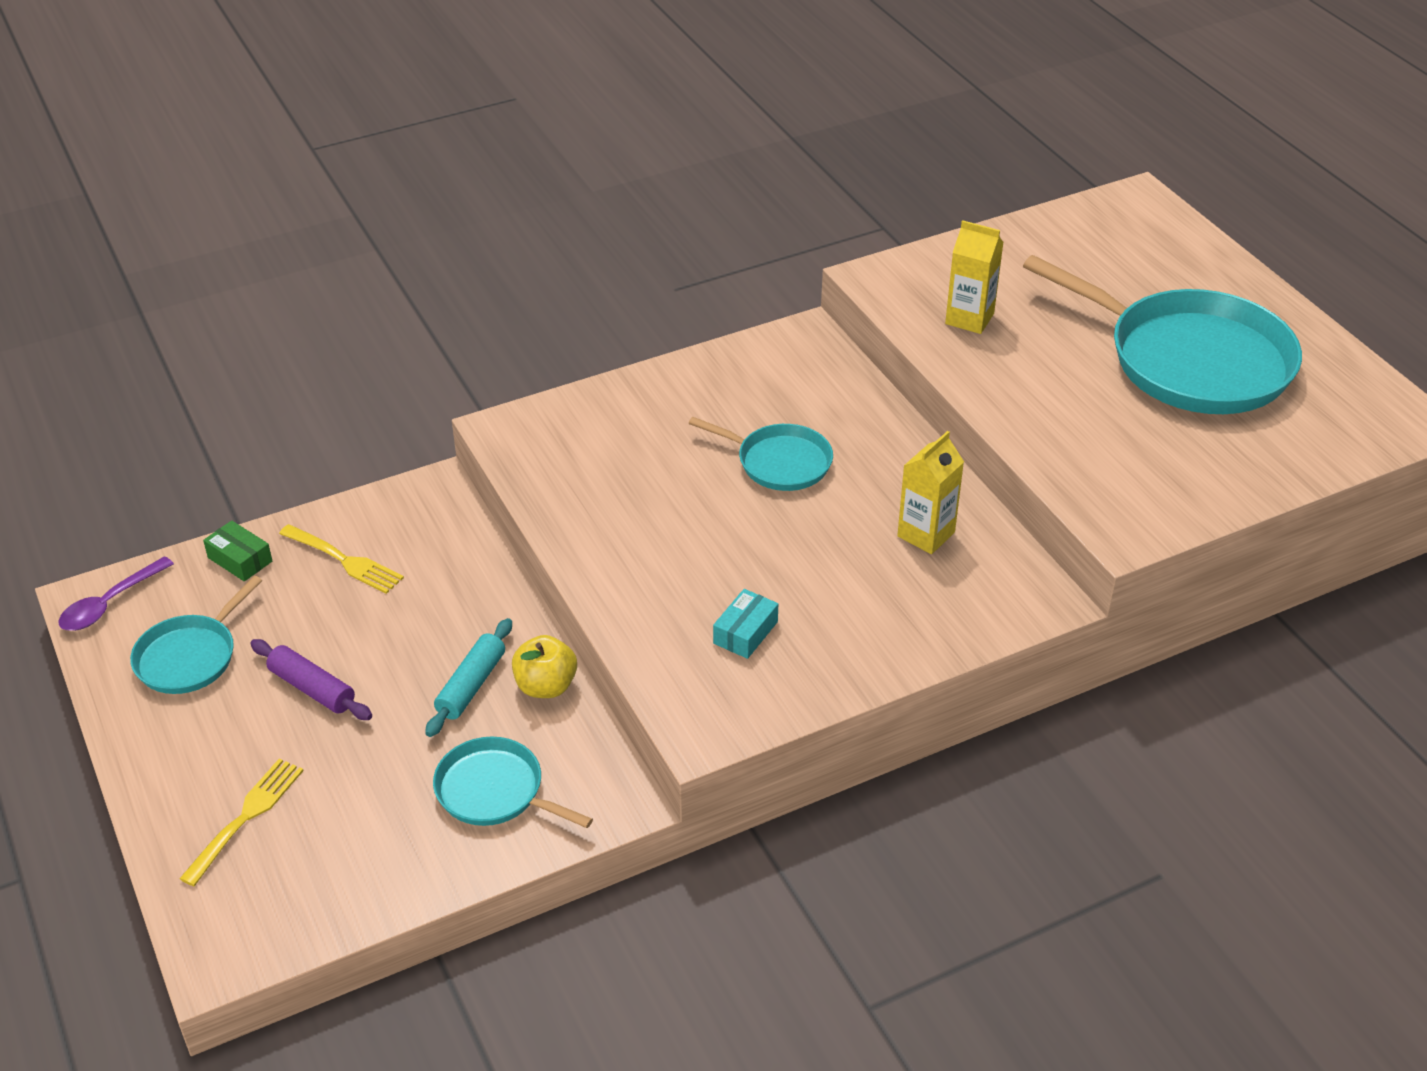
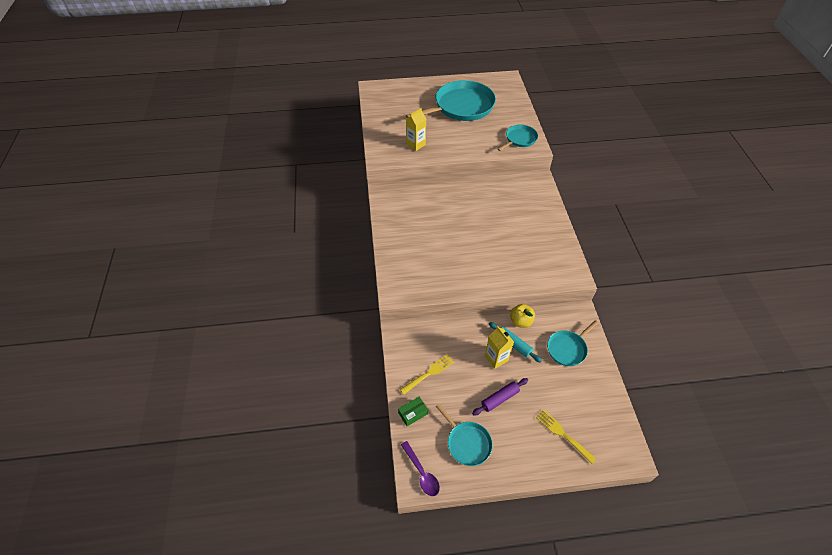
camera: 70 degrees left, 10 degrees up
turquoise pan [689,417,833,491] -> turquoise pan moved to [498,125,538,151]
turquoise box [713,589,778,659] -> none
yellow carton [897,431,964,554] -> yellow carton moved to [485,326,514,369]

